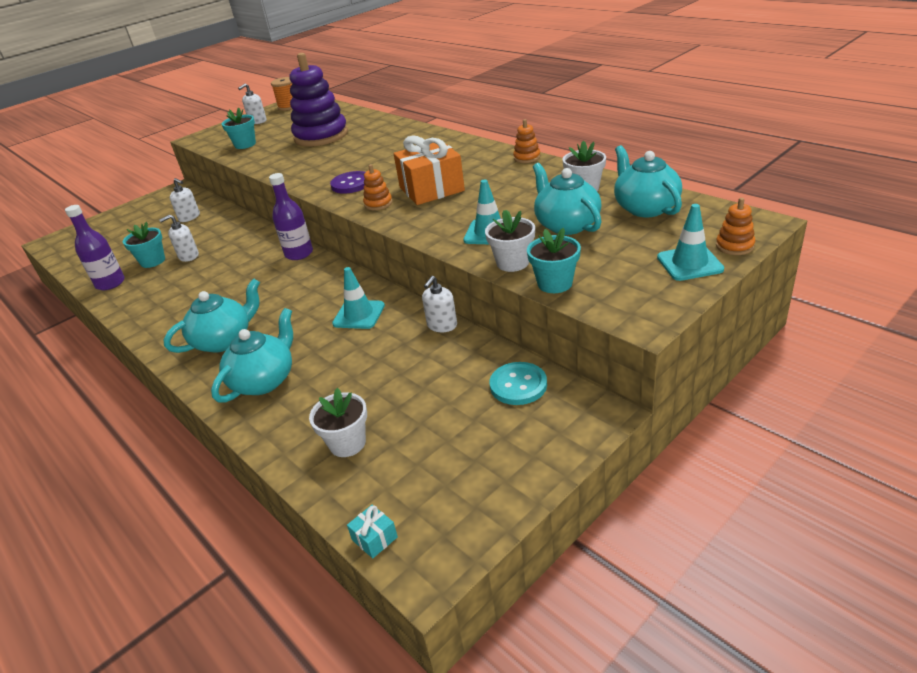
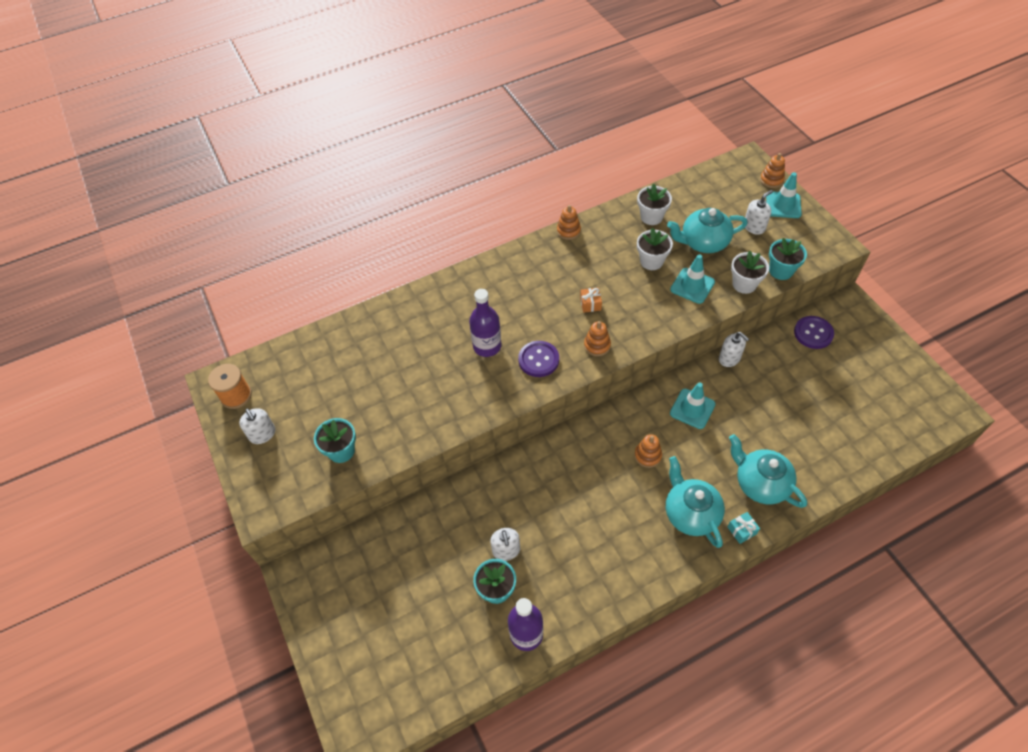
camera: 75 degrees left, 20 degrees up
white soap dispenser [170,178,200,222] -> white soap dispenser moved to [745,190,773,235]
purple bottle [269,173,313,260] -> purple bottle moved to [469,289,502,357]
purple stacking toy [290,53,348,147] -> none
white flower pot [309,388,367,457] -> white flower pot moved to [637,228,673,270]
turquoise gift [347,505,398,559] -> turquoise gift moved to [728,512,760,544]
orange gift [394,135,465,205] -> orange gift [580,287,602,313], size x0.40
turquoise button [490,362,547,405] -> purple button [794,316,834,349]
turquoise teapot [614,145,682,217] -> none
none -> orange stacking toy [634,434,662,468]

